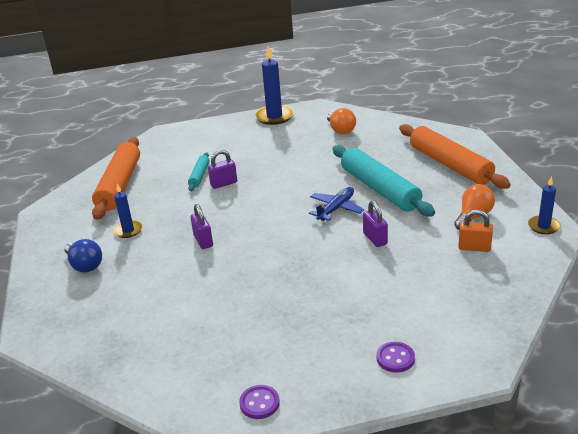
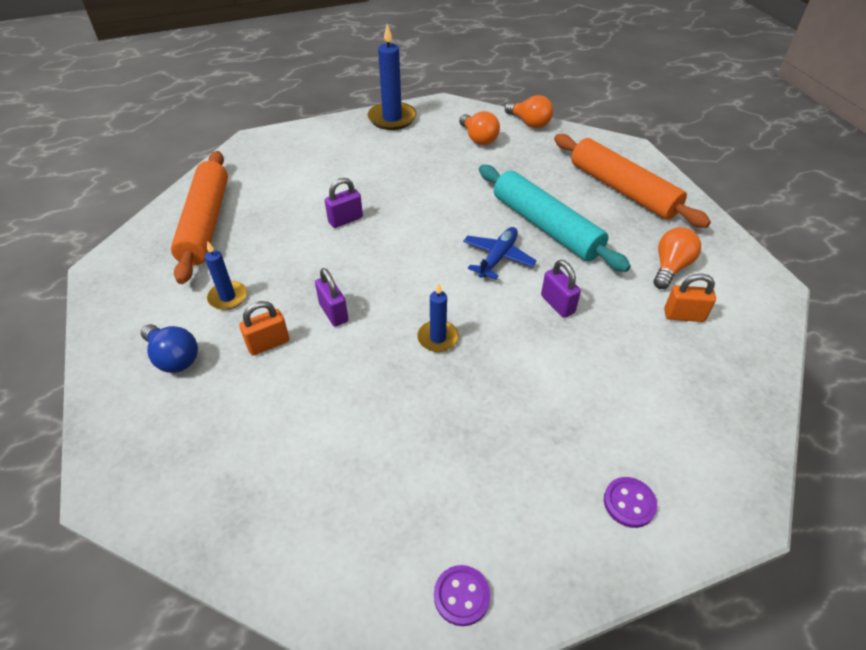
camera: 10 degrees left, 15 degrees up
turquoise rolling pin [188,152,210,191] -> none
blue candle [528,176,561,234] -> blue candle moved to [417,282,459,352]
none -> orange padlock [239,301,289,356]
none -> orange light bulb [505,95,553,128]

